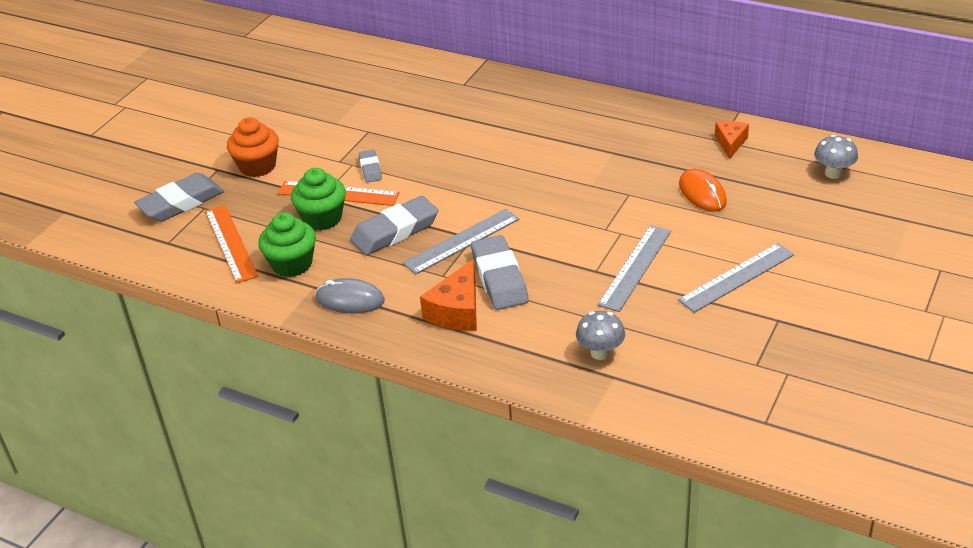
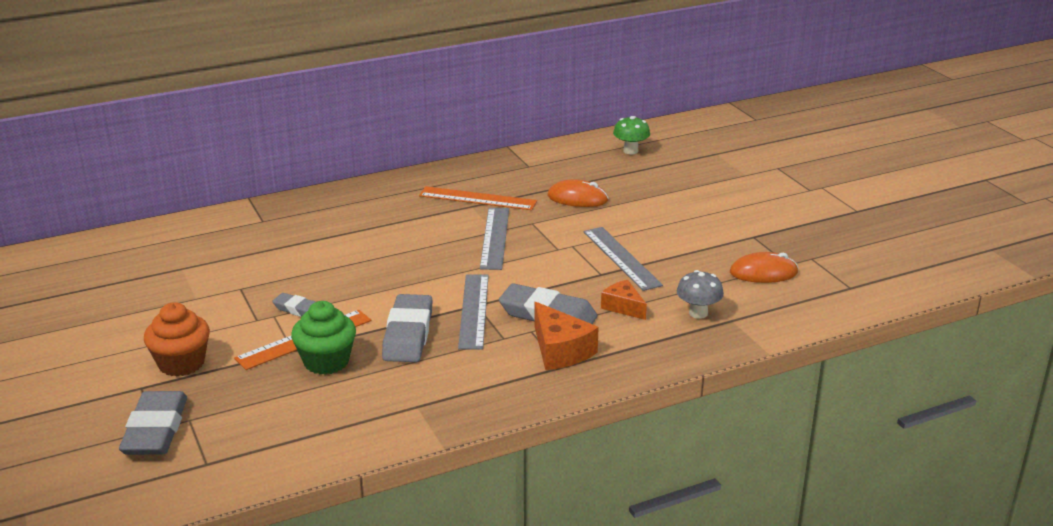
camera: 55 degrees left, 10 degrees down
orange ruler [205,205,258,283] -> orange ruler moved to [419,186,537,210]
green cupcake [258,213,316,277] -> none
grey mouse [316,278,385,314] -> none
grey ruler [678,243,794,313] -> grey ruler moved to [480,208,509,270]
orange cheese [715,121,749,159] -> orange cheese moved to [601,280,647,320]
grey mushroom [814,135,858,179] -> green mushroom [613,116,650,154]
none -> orange mouse [730,252,798,283]

